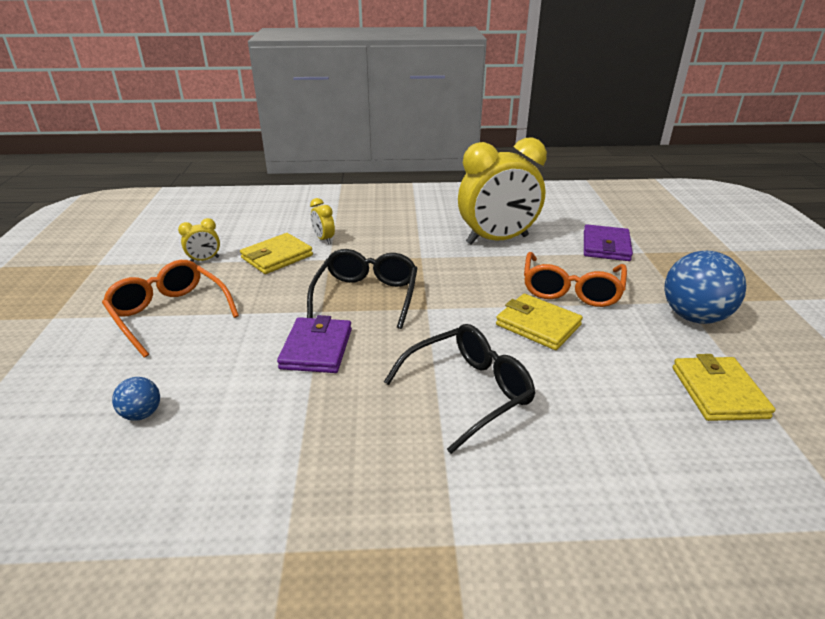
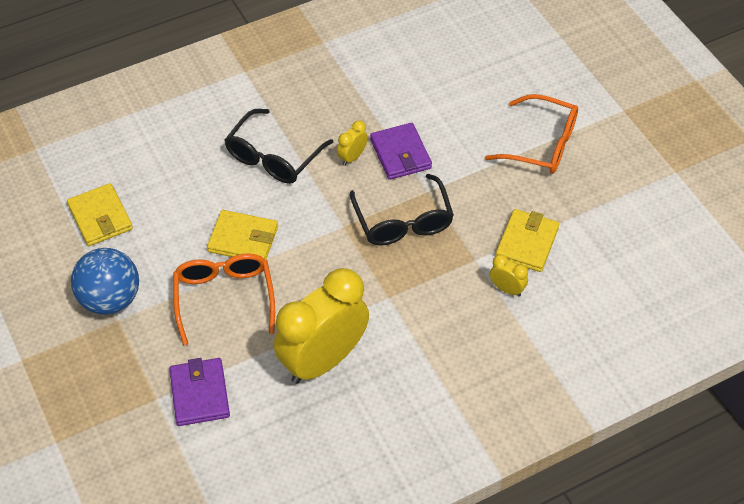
camera: 155 degrees right, 20 degrees up
blue ball [112,377,160,421] -> none
yellow clock [178,218,220,262] -> yellow clock moved to [337,120,368,166]

